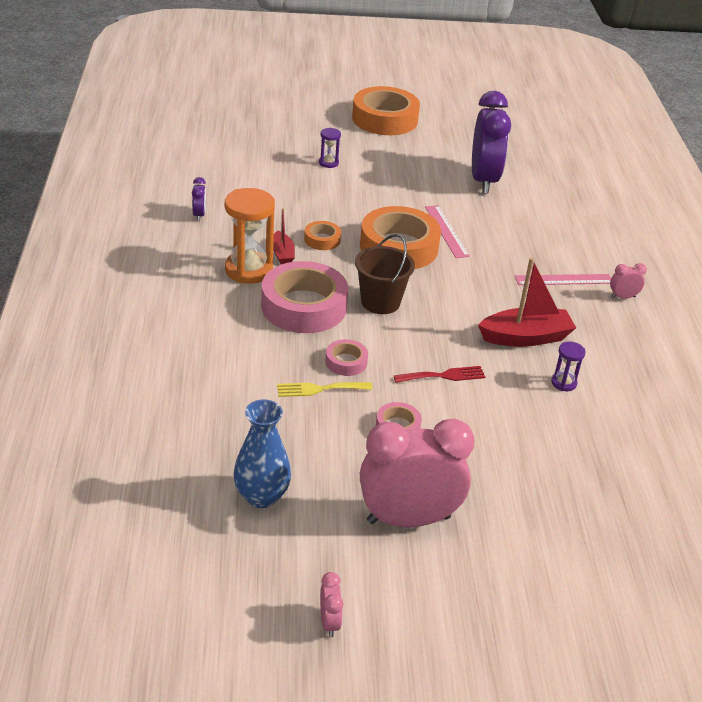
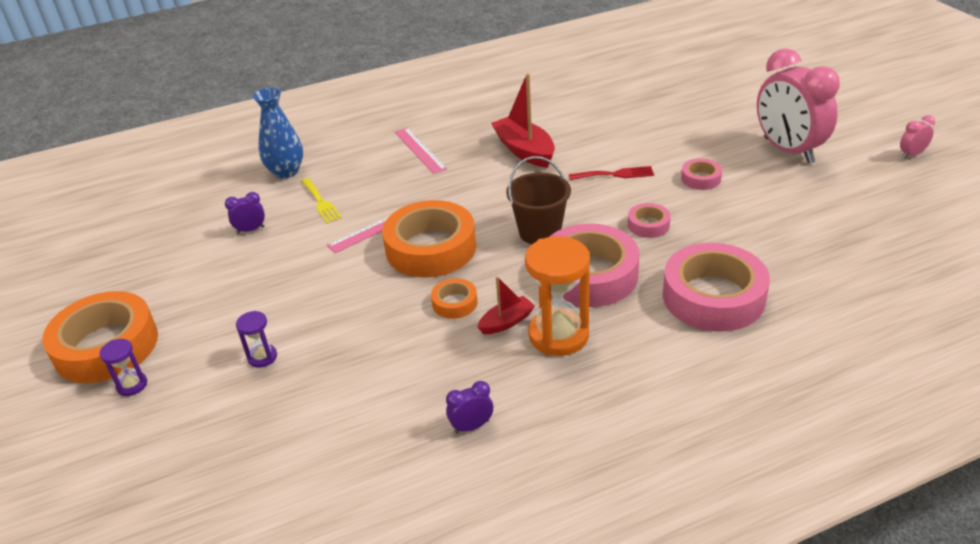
camera: 105 degrees left, 0 degrees up
blue vase [233,399,291,508] -> blue vase moved to [253,88,303,179]
yellow fork [277,382,372,397] -> yellow fork moved to [301,178,342,223]
red fork [394,366,485,383] -> red fork turned 120 degrees clockwise [569,166,654,180]
purple clock [472,91,511,194] -> purple clock [225,192,265,234], size x0.40
purple hourglass [551,342,585,391] -> purple hourglass moved to [99,339,147,396]
pink clock [610,263,647,299] -> none
none -> pink tape [663,243,770,332]

